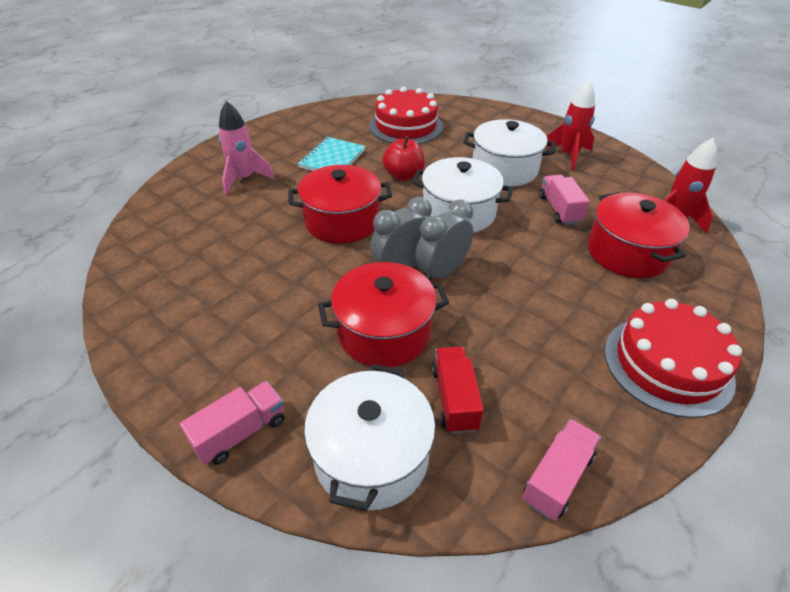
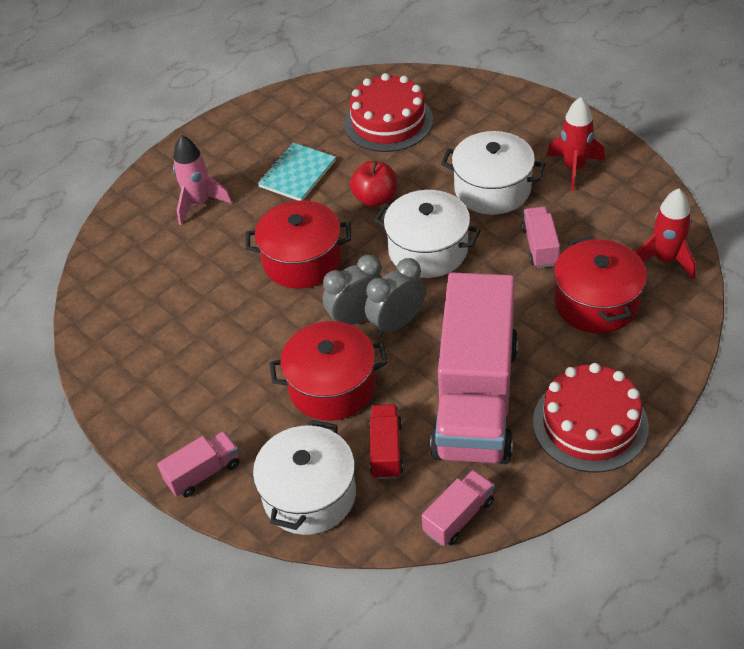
camera: 10 degrees right, 5 degrees up
none -> pink truck [430,272,518,464]

